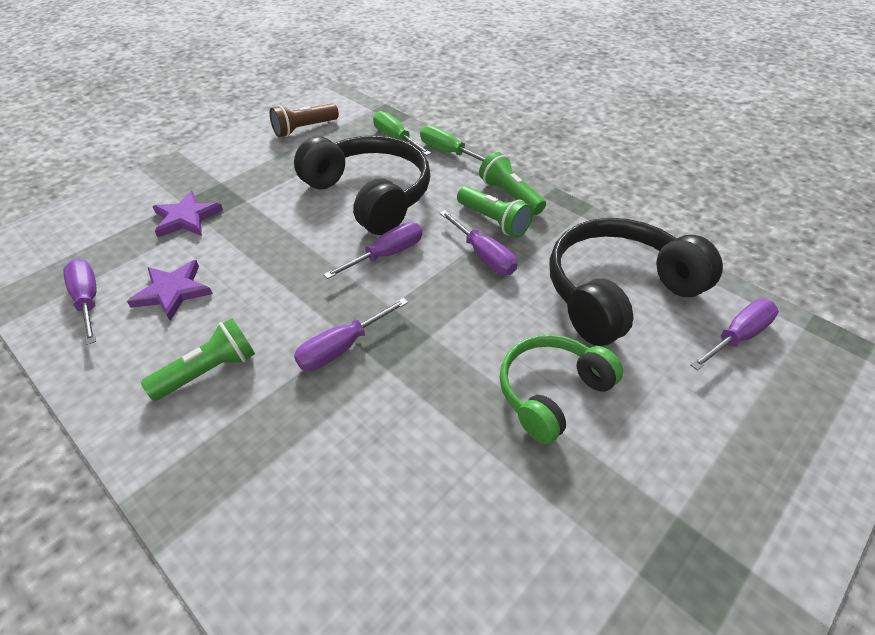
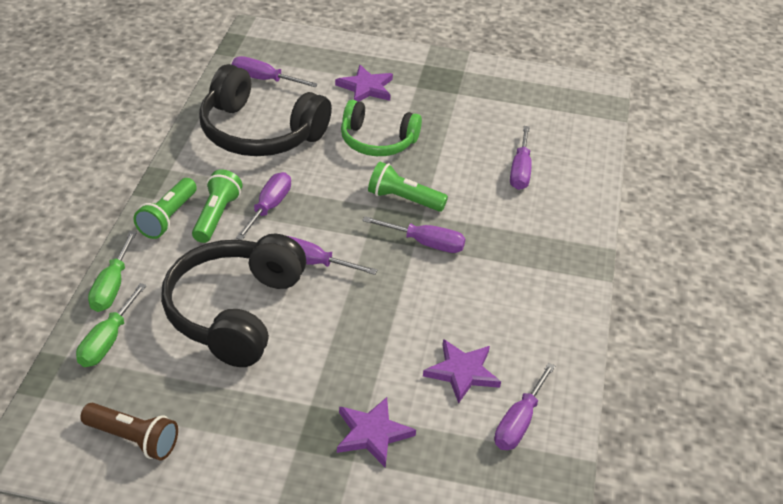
camera: 125 degrees left, 5 degrees down
green flashlight [141,318,255,401] -> green flashlight moved to [368,162,448,212]
none -> purple star [335,65,393,102]
none -> purple screwdriver [510,126,531,190]

